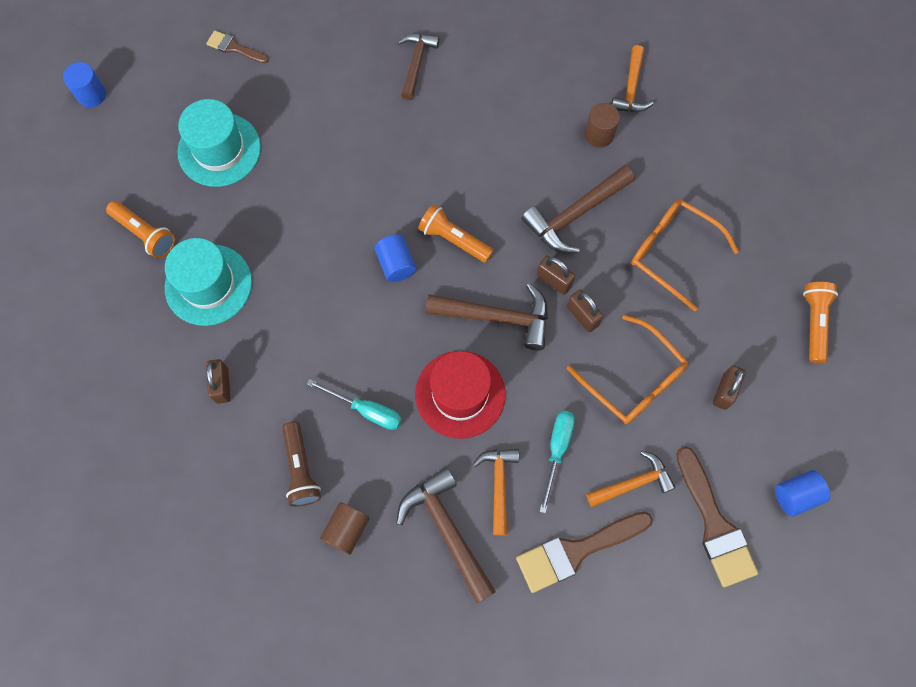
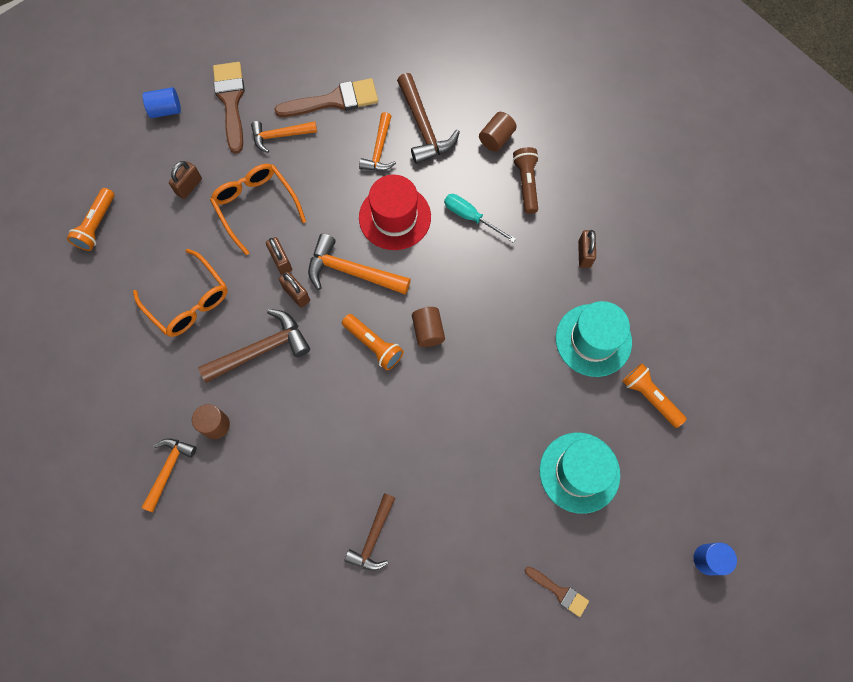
camera: 170 degrees left, 0 degrees up
blue cylinder [374,234,416,282] -> brown cylinder [412,307,445,347]
brown hammer [426,283,548,350] -> orange hammer [308,234,411,295]
turquoise screwdriver [539,411,575,513] -> none

